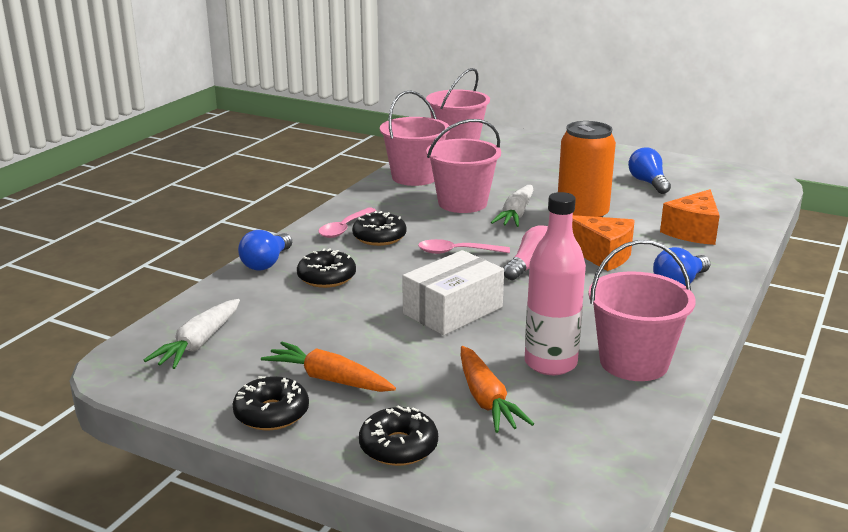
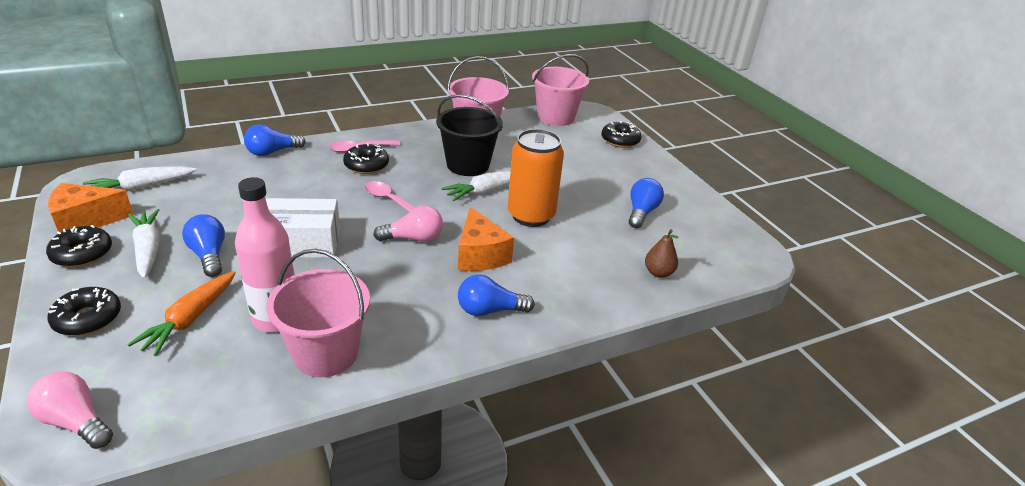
camera: 35 degrees right, 10 degrees up
orange carrot [261,342,396,392] -> white carrot [128,209,160,279]
black donut [297,248,356,288] -> black donut moved to [601,121,642,148]
pink bucket [426,119,501,213] -> black bucket [436,94,503,176]
orange cheese [660,189,720,245] -> orange cheese moved to [48,183,134,233]
none -> pink light bulb [27,372,113,449]
none -> blue light bulb [182,214,225,277]
none -> brown pear [645,229,679,278]

